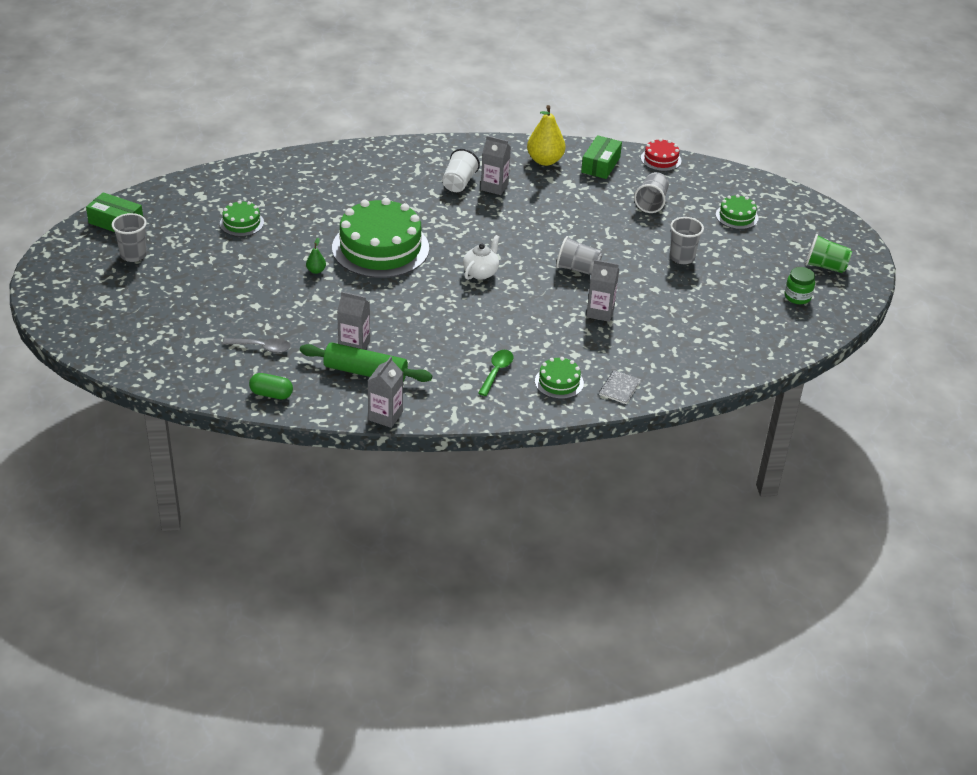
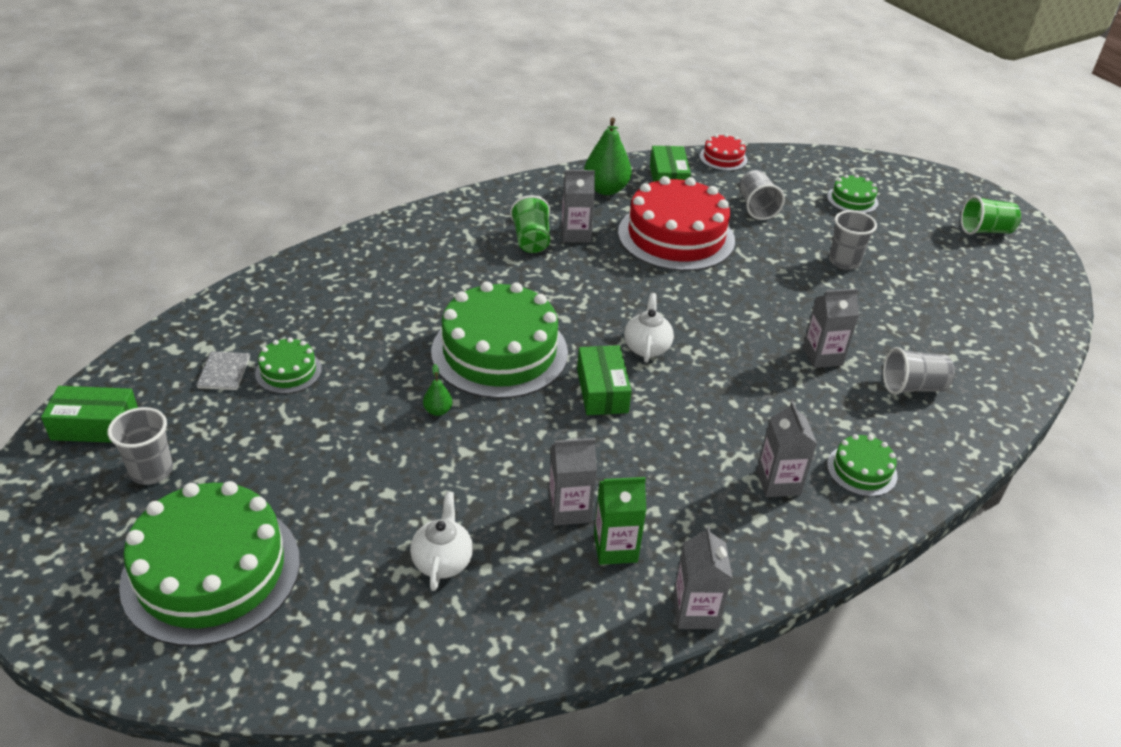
camera: 25 degrees left, 0 degrees up
grey spoon [223,338,291,353] -> white teapot [410,492,473,591]
green capsule [249,373,293,400] -> none
green rolling pin [300,343,432,382] -> green carton [594,477,646,565]
white cup [442,149,480,192] -> green cup [510,195,550,253]
green spoon [478,350,513,396] -> grey carton [757,401,817,497]
yellow pear [527,105,565,166] -> green pear [584,117,632,195]
grey cup [556,236,603,275] -> grey cup moved to [883,347,955,395]
grey notebook [599,370,641,404] -> grey notebook moved to [196,351,250,390]
green jar [784,267,815,304] -> none
none -> green cake [119,481,300,646]
none -> green box [577,345,632,415]
none -> red cake [618,176,735,271]

